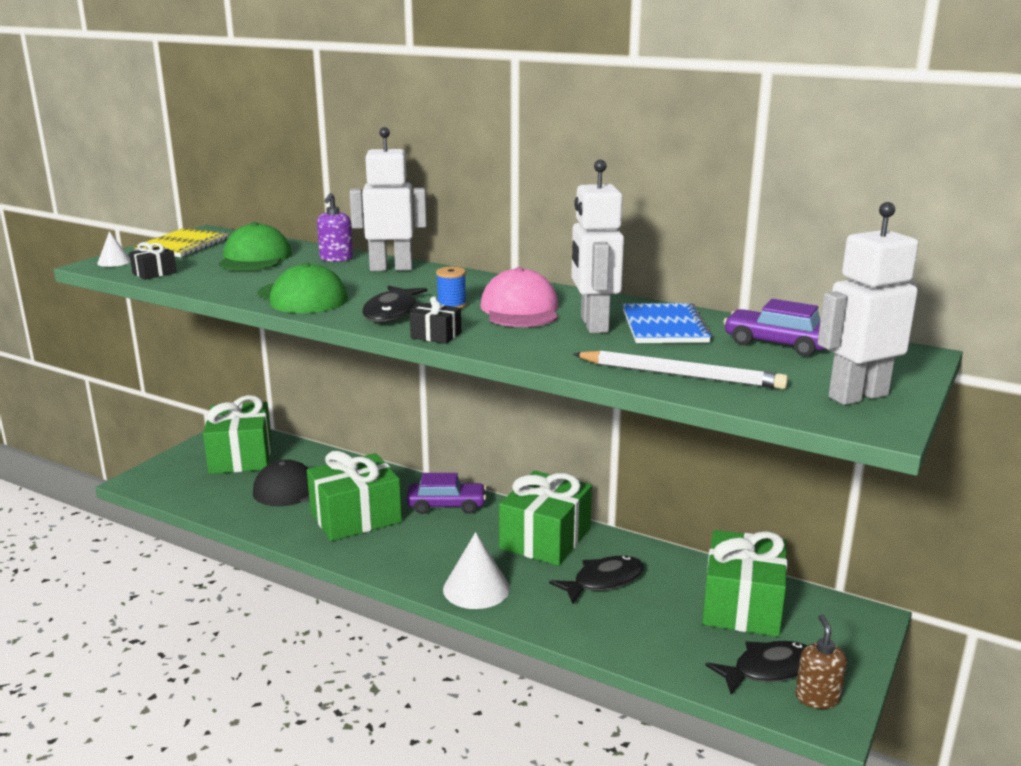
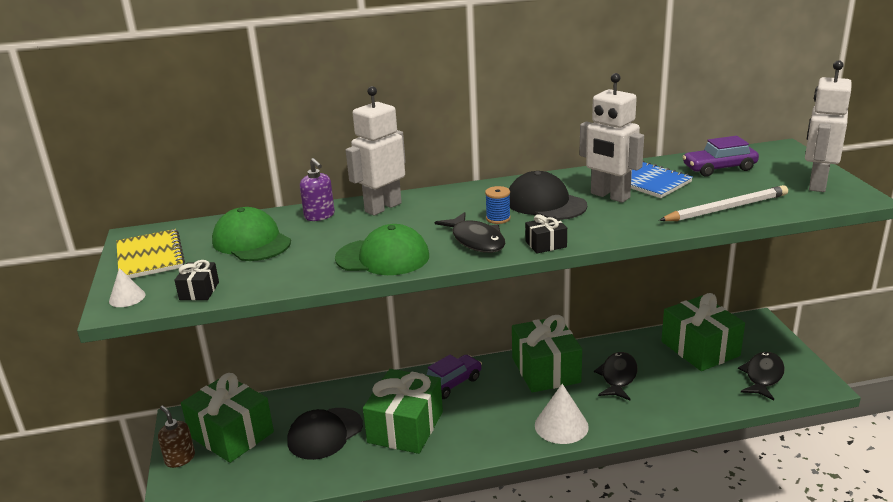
camera: 40 degrees left, 5 degrees up
pink cap [480,267,558,327] -> black cap [509,171,587,220]
brown soap dispenser [795,614,847,709] -> brown soap dispenser moved to [158,405,195,468]

